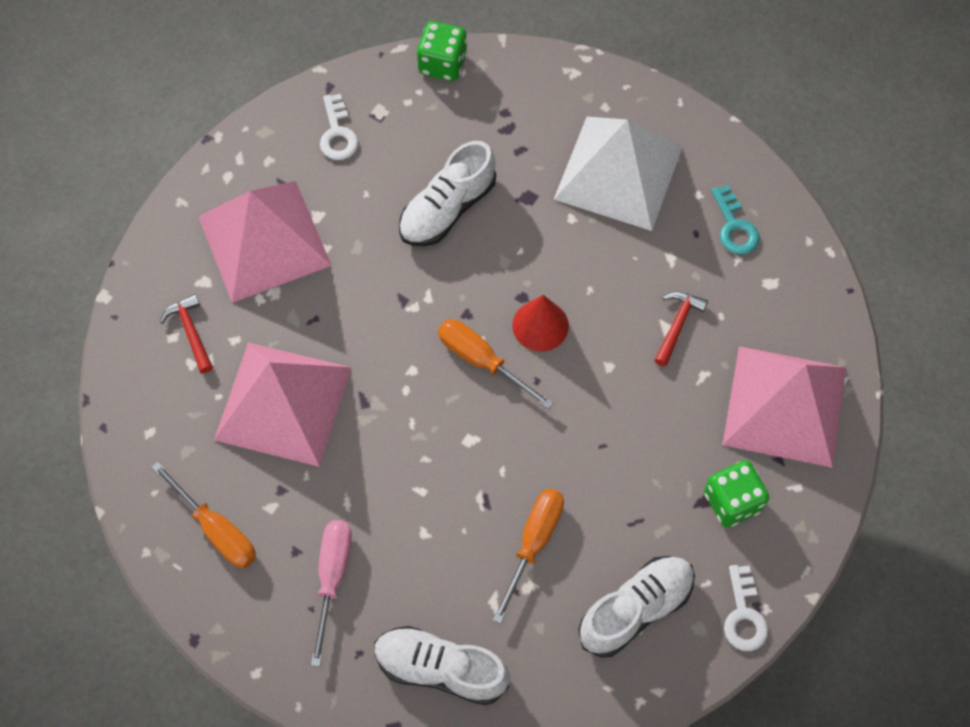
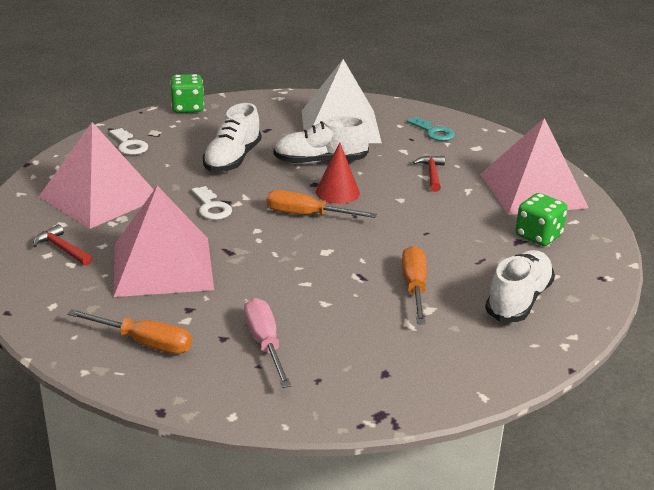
camera: 25 degrees left, 35 degrees down
white shoe [374,626,510,705] -> white shoe moved to [273,116,370,164]
white key [724,565,768,651] -> white key moved to [191,186,232,220]

